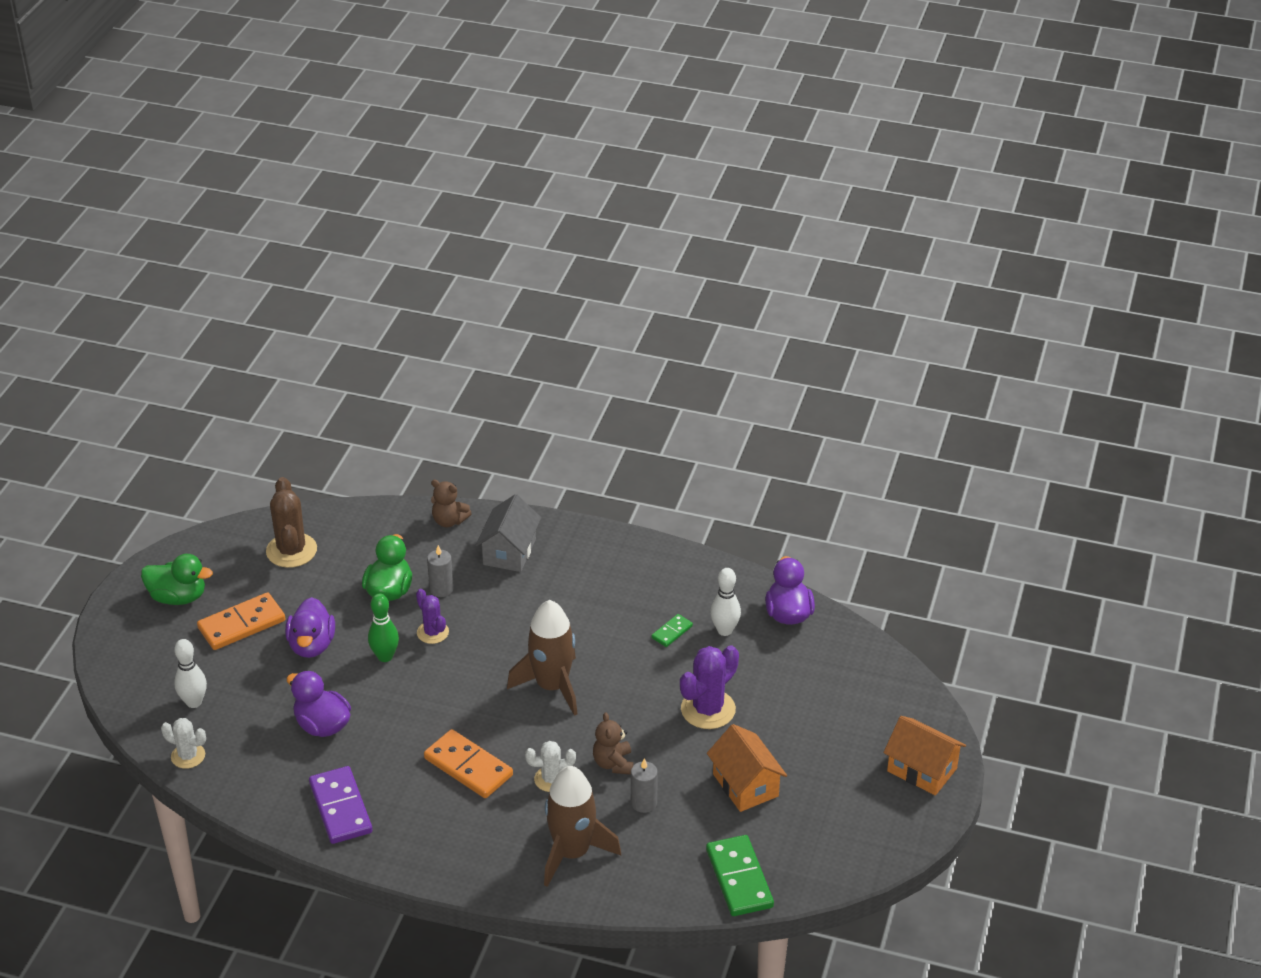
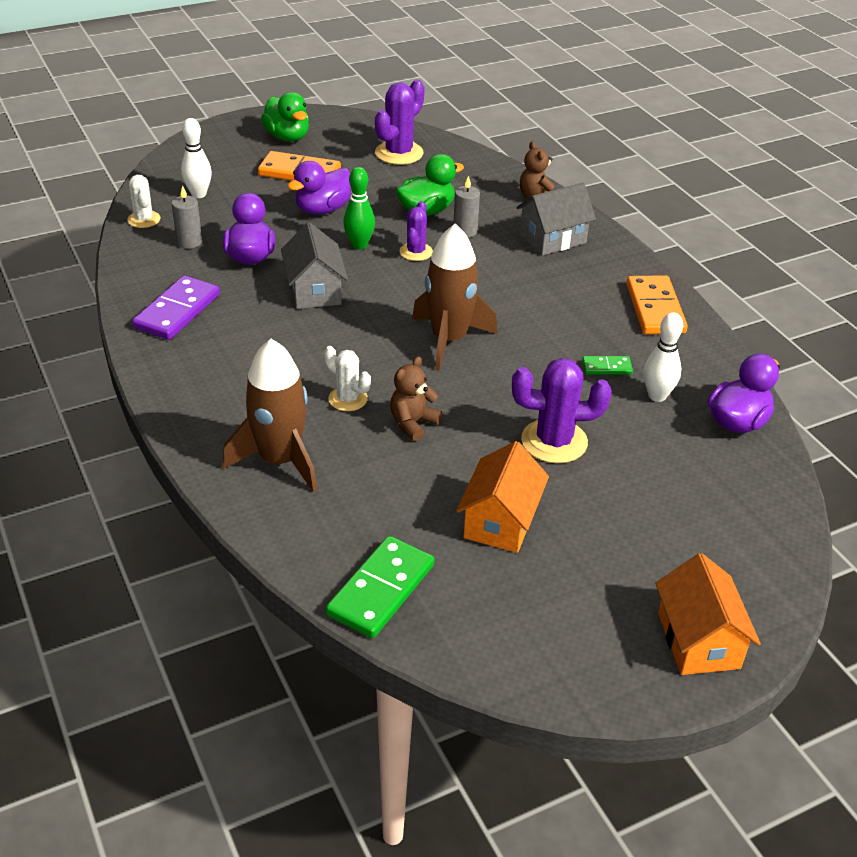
camera: 45 degrees right, 0 degrees up
brown cactus [266,477,317,568] -> purple cactus [375,79,425,165]
orange domino [424,729,513,798] -> orange domino moved to [626,275,688,334]
grey candle [631,758,658,813] -> grey candle moved to [172,185,202,249]
none -> grey house [281,222,348,309]

